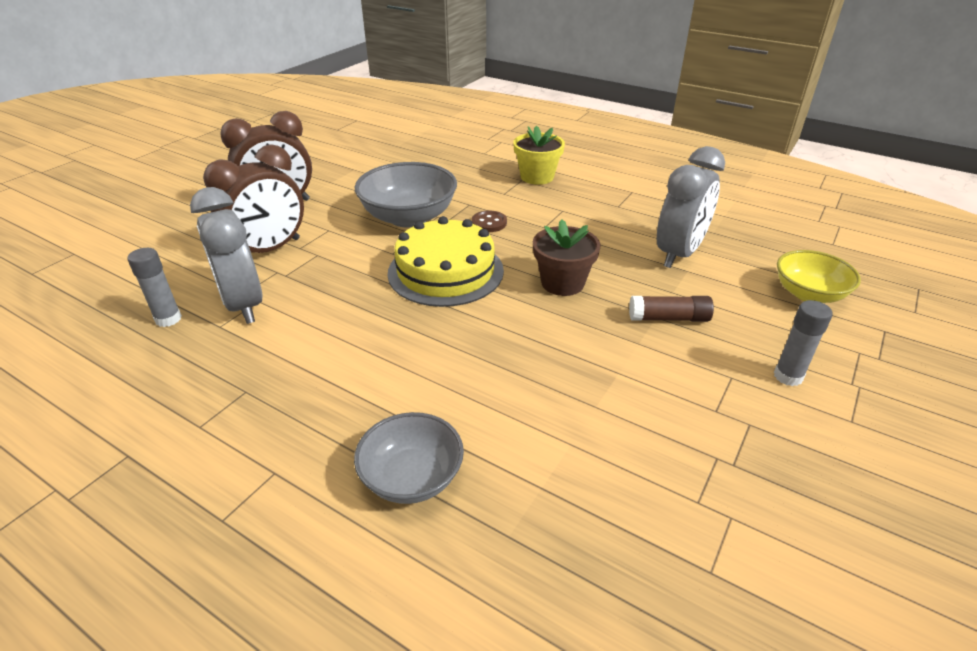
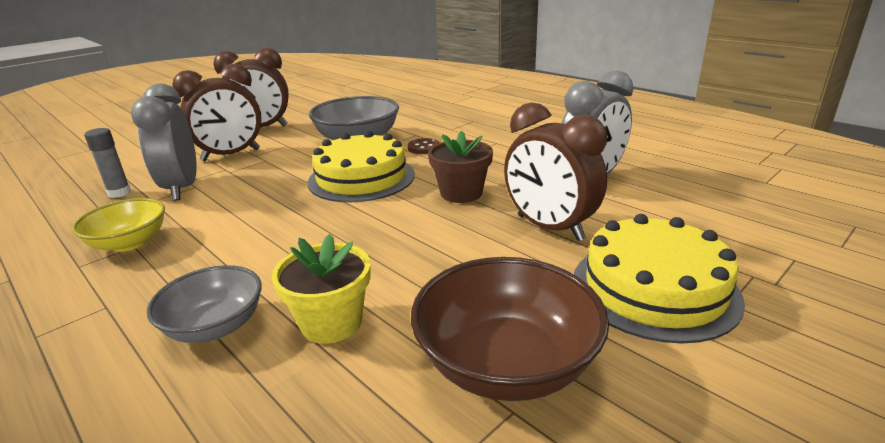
camera: 15 degrees right, 10 degrees down
yellow flower pot [513,126,565,185] -> yellow flower pot moved to [272,234,371,344]
brown glue stick [629,296,714,322] -> brown clock [504,102,607,241]
grey glue stick [774,300,833,386] -> yellow cake [574,214,745,344]
yellow bowl [777,250,861,303] -> yellow bowl moved to [72,198,165,252]
none -> brown bowl [411,257,609,401]

